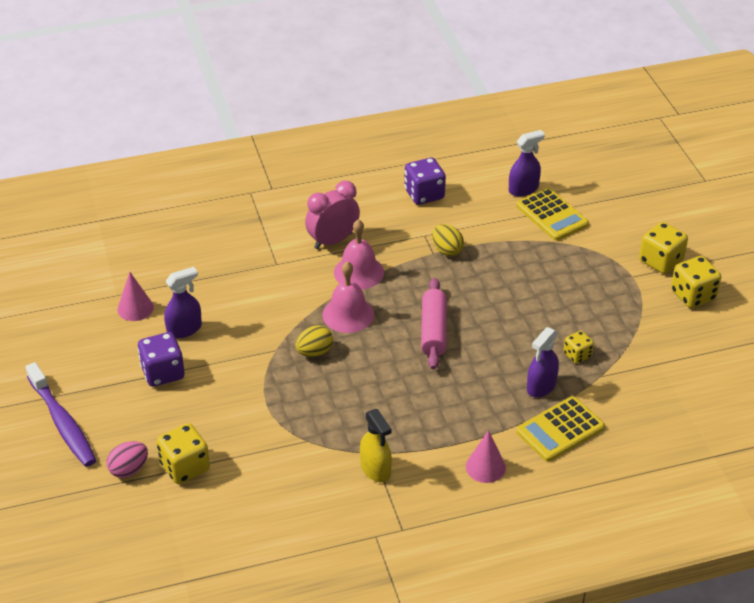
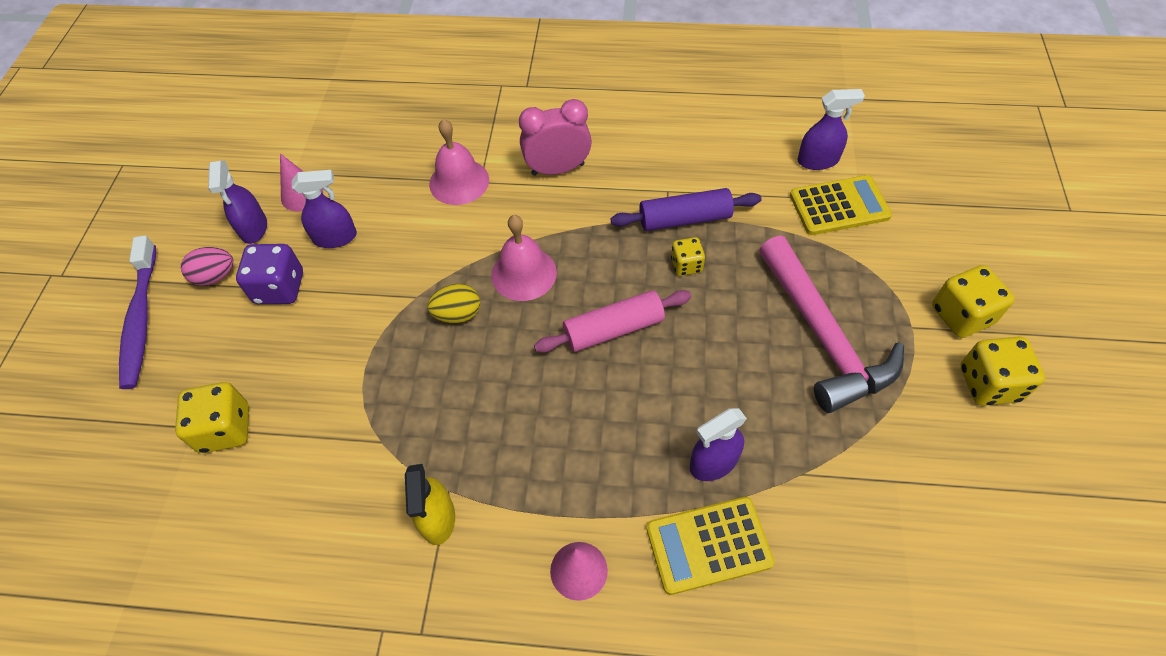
camera: 25 degrees right, 15 degrees up
pink egg [106,441,148,478] -> pink egg moved to [181,247,233,286]
pink bell [334,219,384,290] -> pink bell moved to [429,119,489,205]
purple dice [404,158,446,205] -> none
pink rolling pin [421,278,447,370] -> pink rolling pin turned 45 degrees clockwise [534,290,691,353]
yellow egg [432,224,464,256] -> purple rolling pin [610,188,761,231]
yellow calculator [516,188,589,241] -> yellow calculator turned 90 degrees counterclockwise [790,175,892,235]
yellow dice [563,331,594,364] -> yellow dice moved to [671,237,705,276]
none -> purple spray bottle [208,161,267,244]
none -> pink hammer [759,235,904,413]

